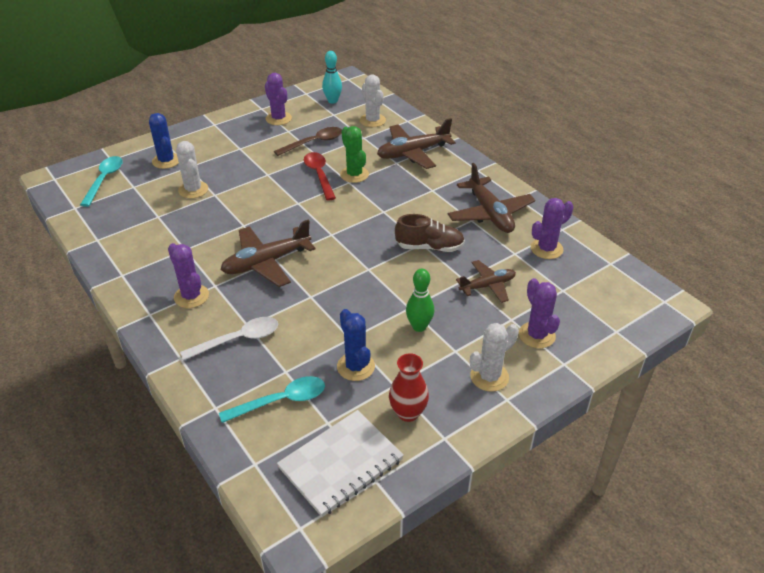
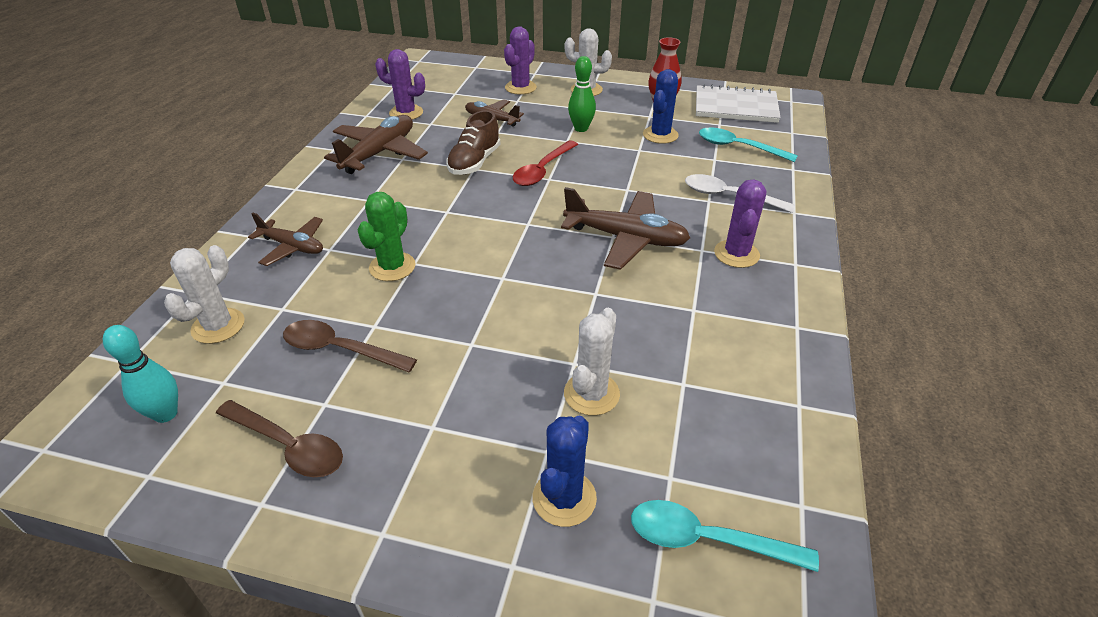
camera: 130 degrees left, 0 degrees up
turquoise spoon [80,156,123,207] -> turquoise spoon turned 45 degrees clockwise [631,500,819,572]
purple cactus [265,73,292,125] -> brown spoon [216,400,343,477]
red spoon [304,152,336,201] -> red spoon moved to [513,140,578,186]
brown plane [377,118,456,169] -> brown plane [248,213,323,266], size x0.63
brown shoe [395,214,465,252] -> brown shoe turned 120 degrees counterclockwise [446,110,500,175]

